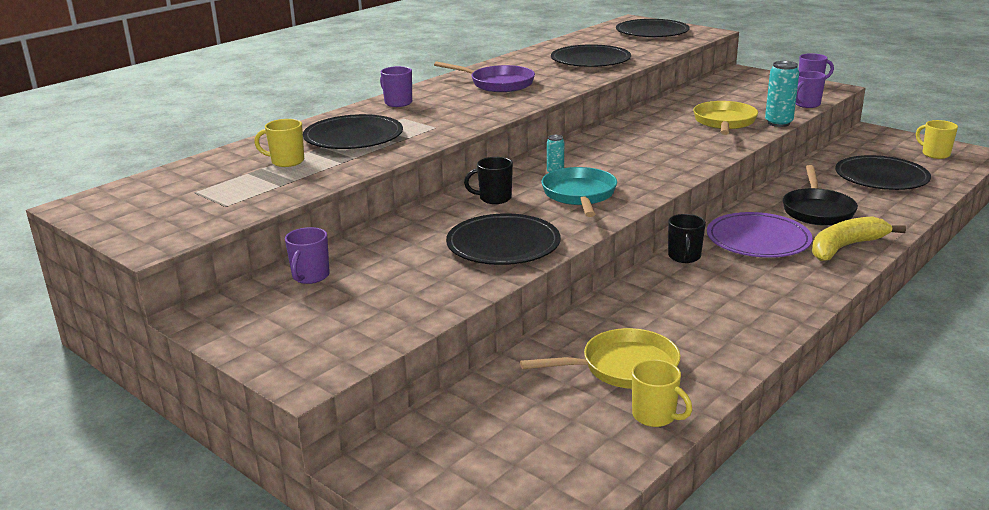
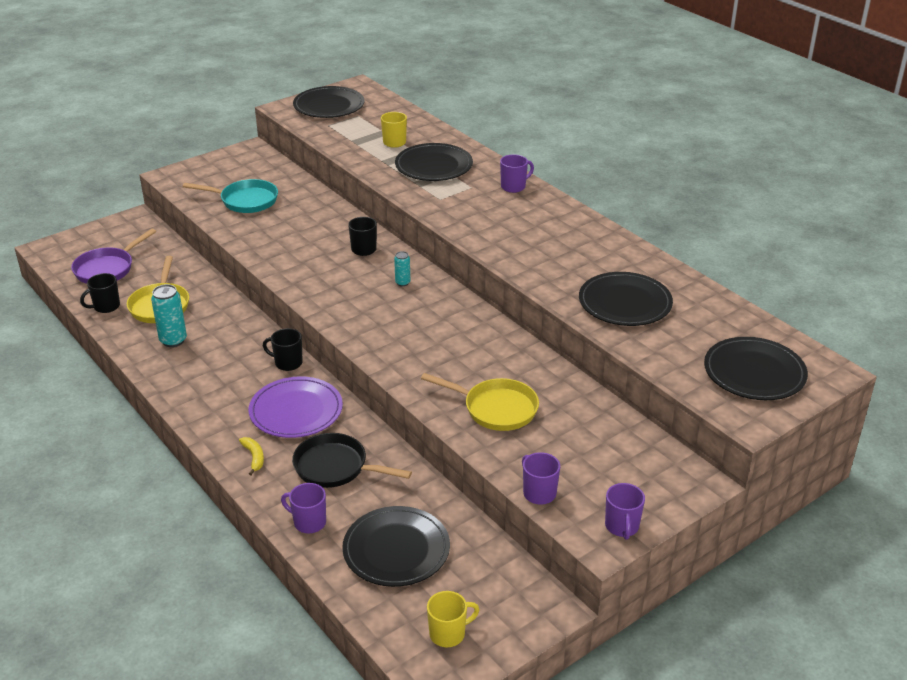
camera: 100 degrees right, 10 degrees up
purple mug [285,227,330,284] -> purple mug moved to [281,483,326,533]
purple pan [434,61,535,92] -> purple pan moved to [71,228,156,284]
black plate [446,213,561,265] -> black plate moved to [293,86,364,118]
turquoise pan [541,167,617,217] -> turquoise pan moved to [183,179,278,213]
yellow mug [632,359,692,427] -> black mug [80,273,120,313]
turquoise can [765,61,799,127] -> turquoise can moved to [151,284,187,347]
yellow banana [812,216,906,261] -> yellow banana [239,437,264,476], size x0.50

